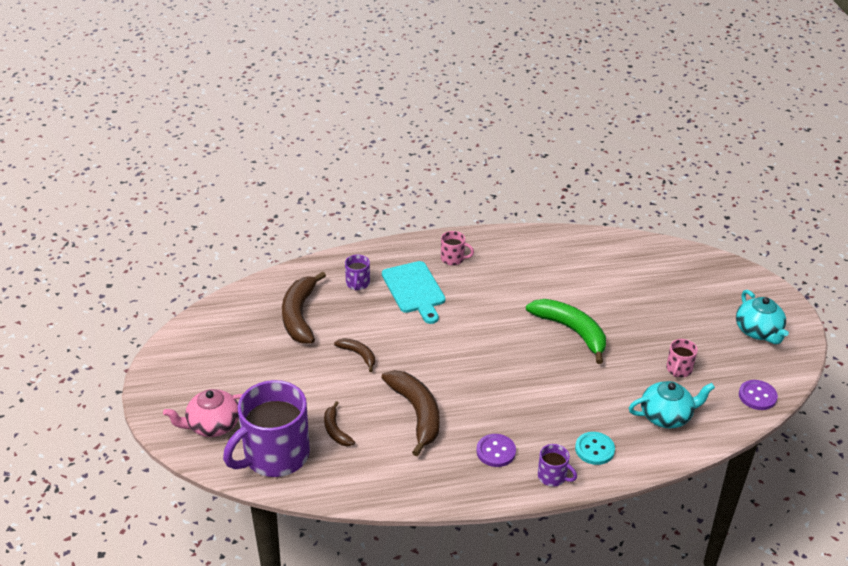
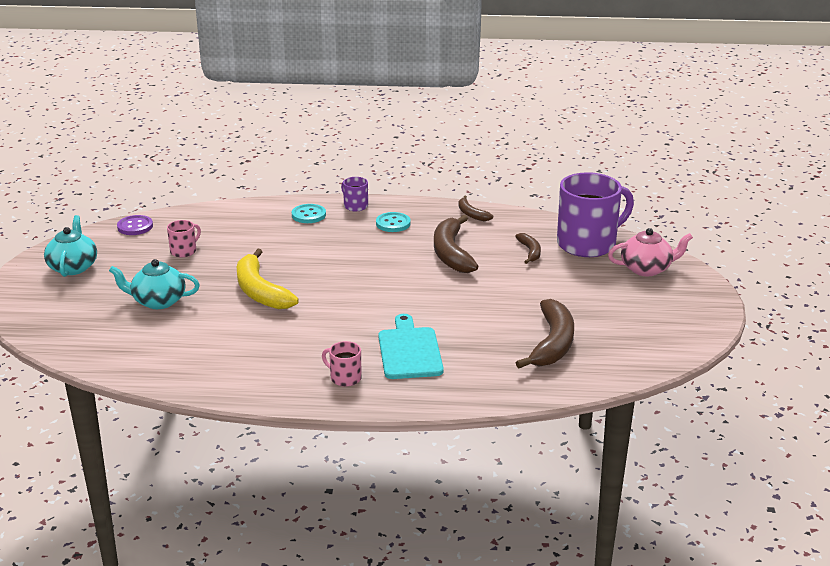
camera: 165 degrees left, 10 degrees down
brown banana [334,338,375,372] -> brown banana moved to [459,196,493,221]
purple mug [345,255,370,291] -> none
purple button [476,434,516,467] -> turquoise button [376,212,411,232]
green banana [526,299,606,364] -> yellow banana [237,249,299,309]
turquoise teapot [629,381,715,428] -> turquoise teapot moved to [109,259,200,309]

